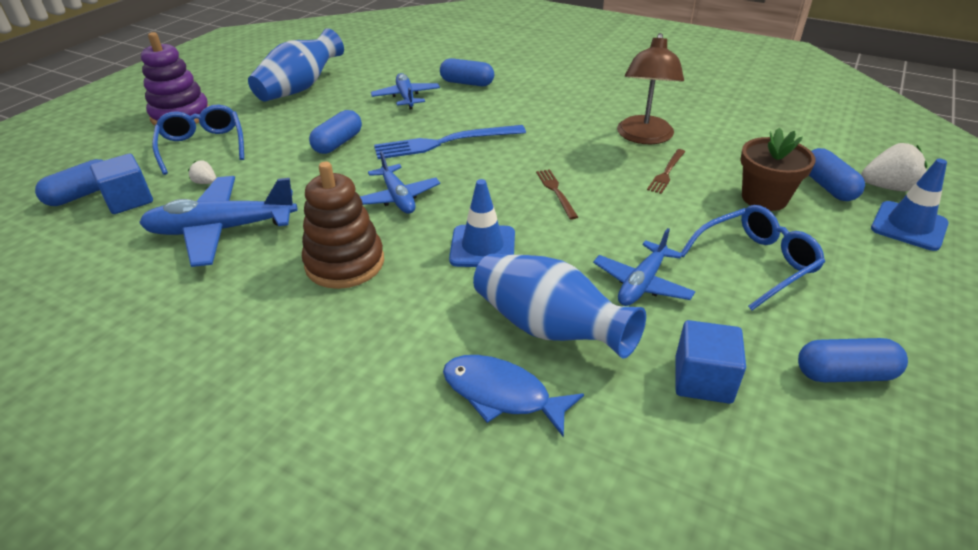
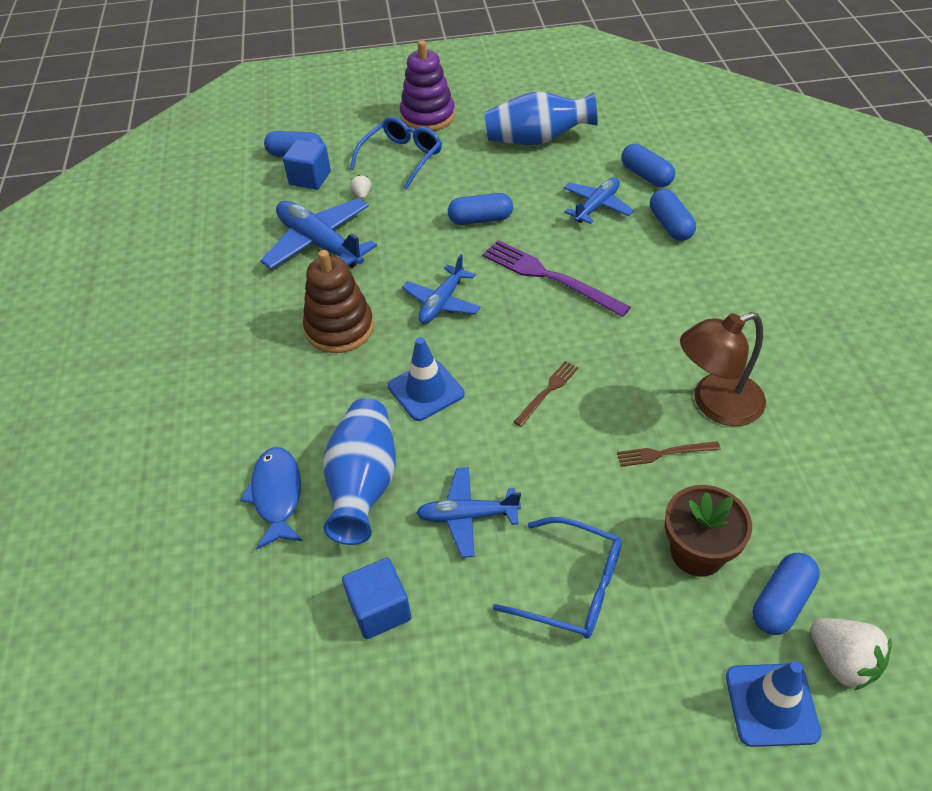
camera: 55 degrees right, 10 degrees up
blue fork [374,125,526,159] -> purple fork [482,240,631,317]
blue capsule [798,338,908,382] -> blue capsule moved to [622,144,675,187]

